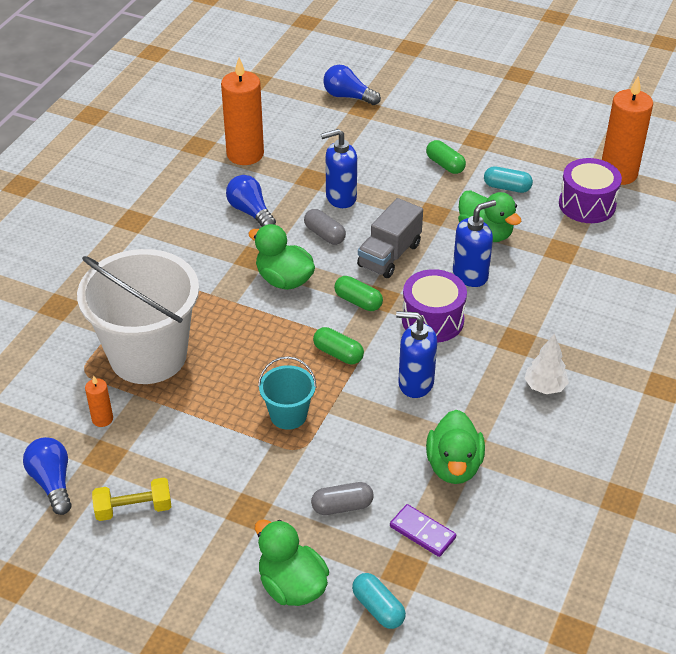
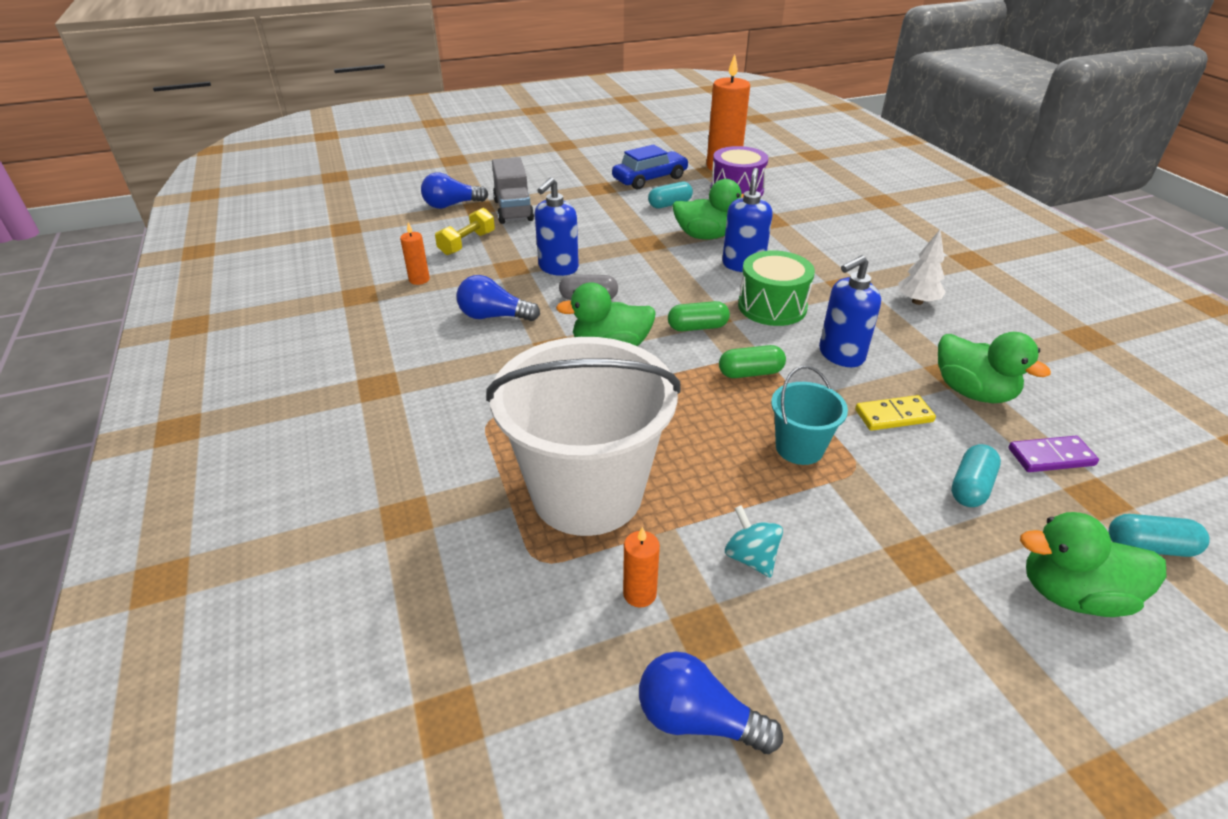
camera: 45 degrees left, 5 degrees down
yellow dumbbell [92,478,172,521] -> yellow dumbbell moved to [435,208,495,255]
orange candle [221,58,264,165] -> orange candle [400,222,430,285], size x0.46
grey capsule [311,482,374,515] -> turquoise capsule [951,444,1001,507]
grey truck [357,198,423,278] -> grey truck moved to [492,157,534,224]
purple drum [402,269,467,343] -> green drum [738,251,815,326]
green capsule [426,140,466,174] -> none
none -> blue car [612,144,689,189]
none -> turquoise spinning top [725,505,783,578]
none -> yellow domino [855,395,936,431]

